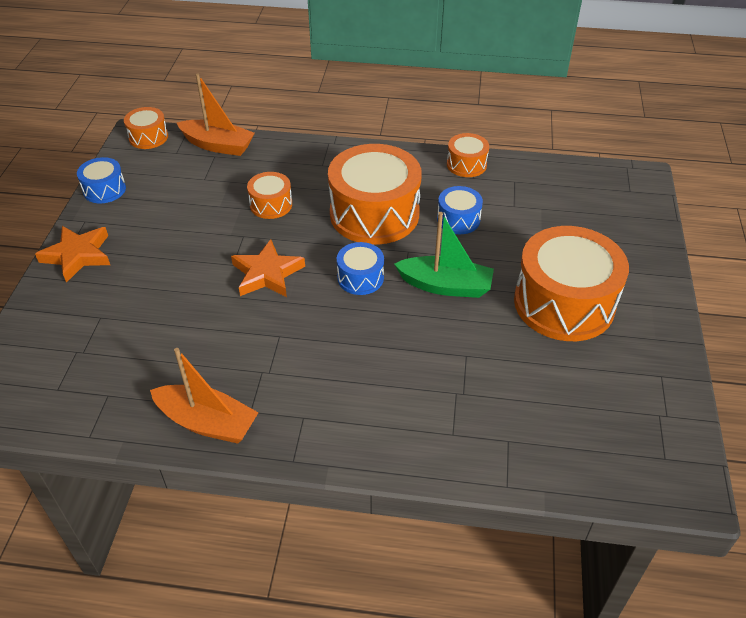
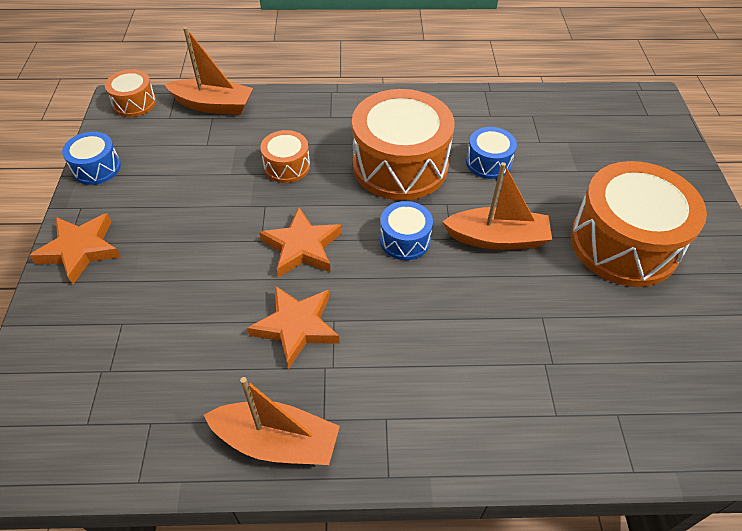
camera: 10 degrees left, 5 degrees up
green boat [394,212,494,298] -> orange boat [442,162,552,250]
orange drum [447,133,489,177] -> none
none -> orange star [247,286,340,369]

